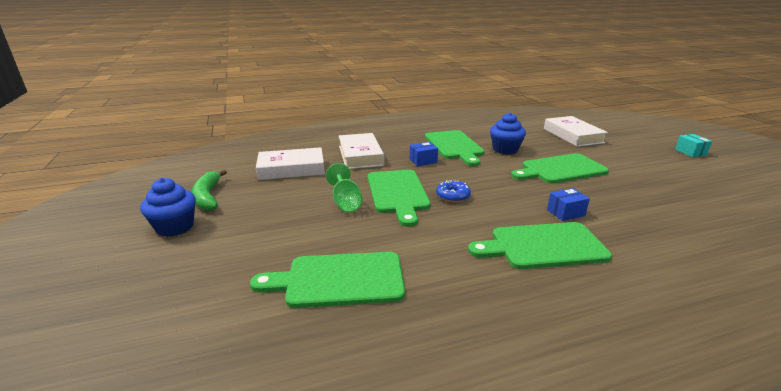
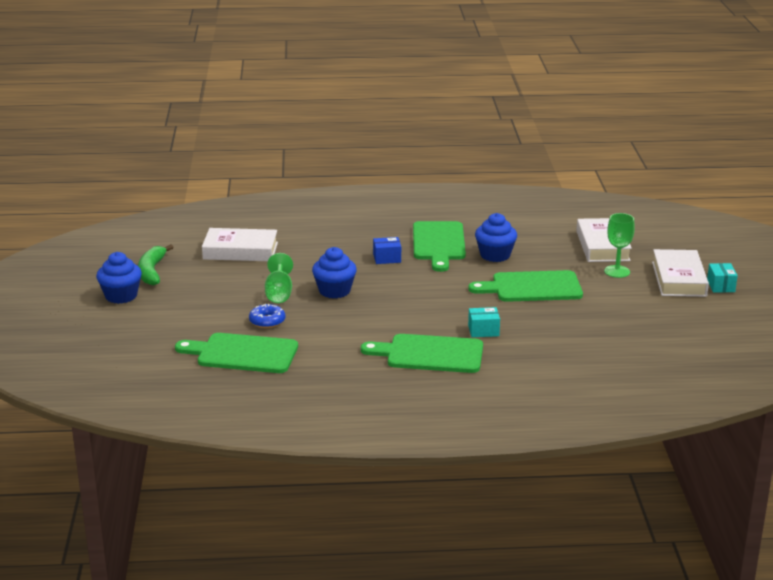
camera: 15 degrees right, 0 degrees up
white book [339,133,384,169] -> white book moved to [652,249,709,297]
green cutting board [368,170,431,227] -> blue cupcake [312,247,357,298]
blue donut [436,180,471,202] -> blue donut moved to [249,304,285,328]
blue box [547,188,590,221] -> turquoise box [468,307,500,337]
none -> green goblet [604,213,635,278]

